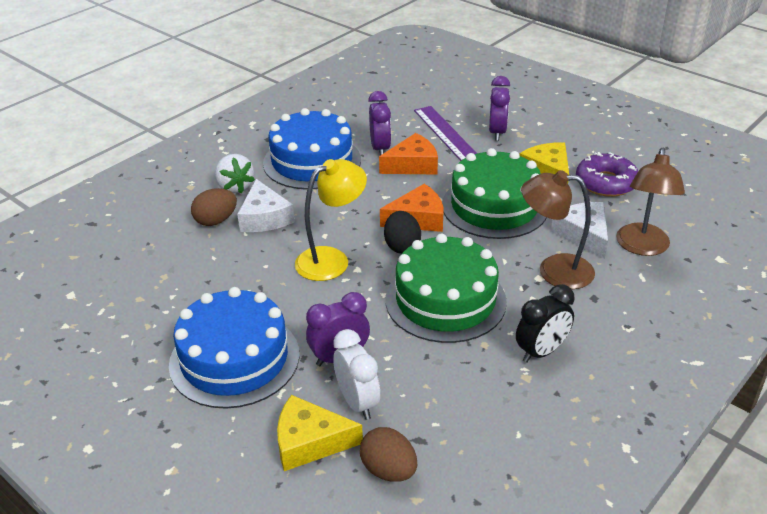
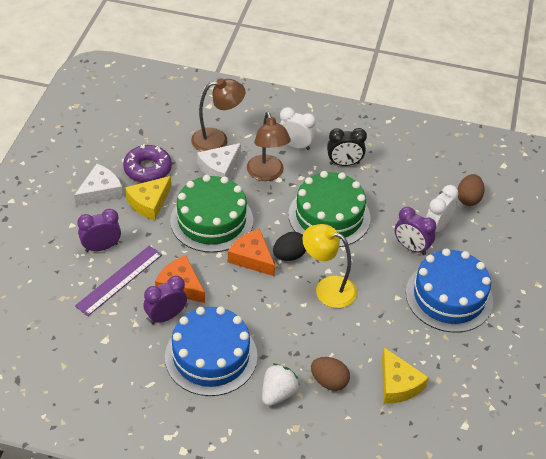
camera: 120 degrees left, 10 degrees up
white cheese [237,179,295,232] -> white cheese moved to [74,164,123,206]
yellow cheese [277,395,363,471] -> yellow cheese moved to [382,347,429,404]
black clock [516,284,575,363] -> black clock turned 150 degrees clockwise [327,128,367,166]
none -> white clock [280,107,316,150]

